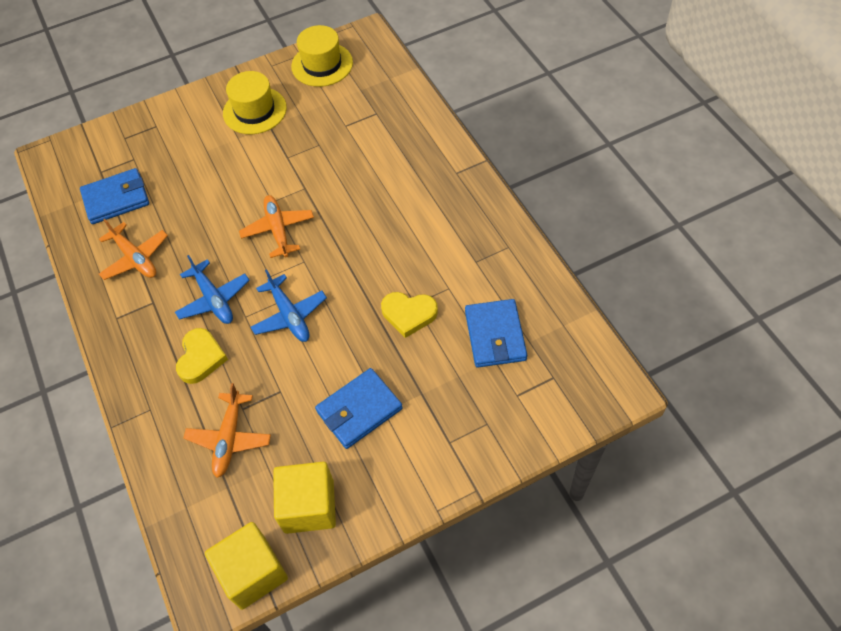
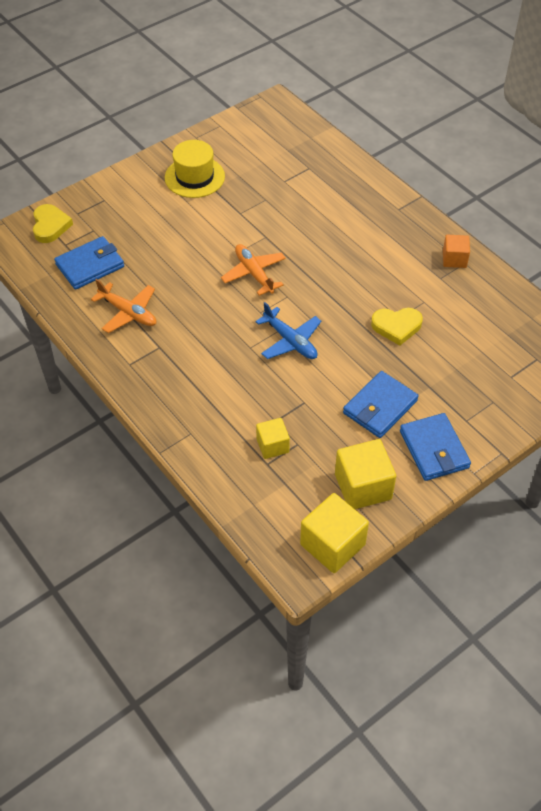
camera: 15 degrees left, 5 degrees down
blue plane [175,255,250,324] -> none
yellow heart [176,328,228,384] -> yellow heart moved to [33,204,73,243]
orange plane [183,383,271,478] -> yellow cube [256,418,290,459]
yellow hat [291,25,353,87] -> none
blue wallet [465,299,527,367] -> blue wallet moved to [400,413,471,481]
none -> orange cube [443,235,470,268]

